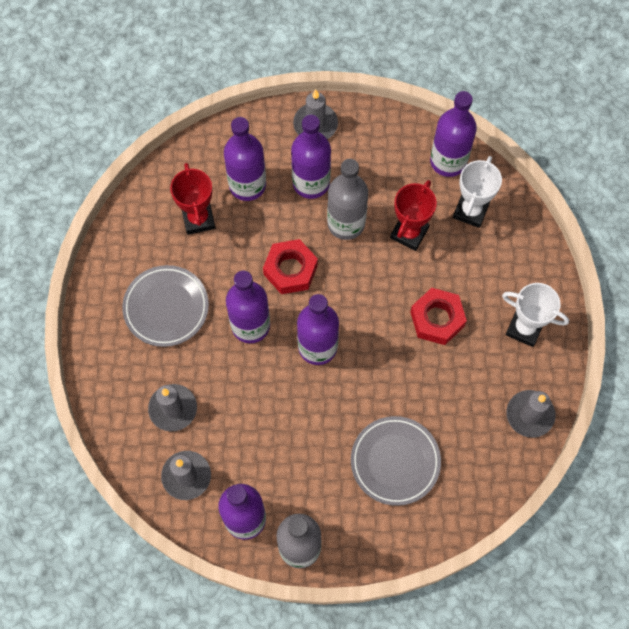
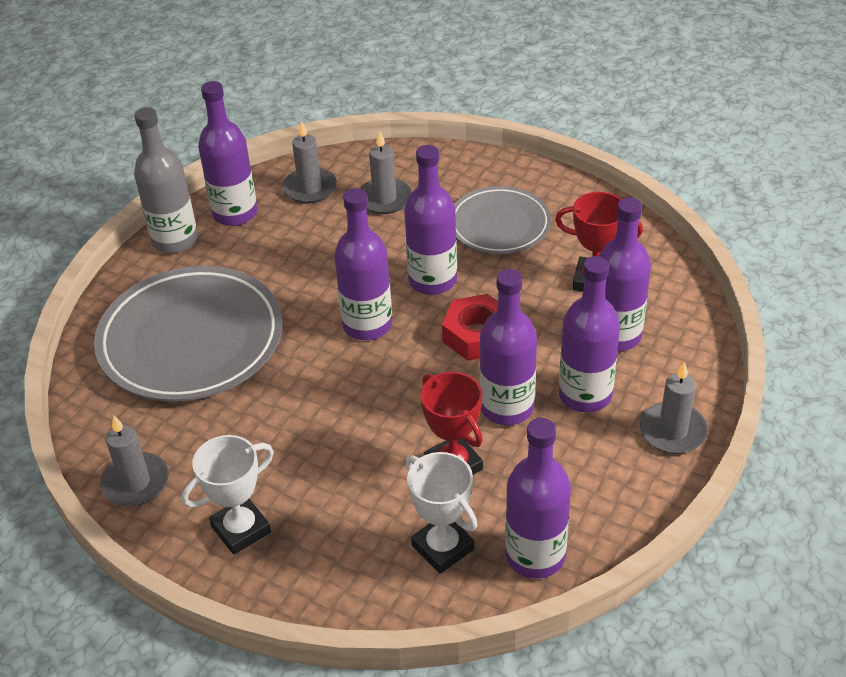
camera: 120 degrees right, 25 degrees down
grey bottle [327,159,368,240] -> purple bottle [480,269,537,425]
grey plate [351,416,441,506] -> grey plate [94,266,282,402], size x1.67
red nut [410,288,467,345] -> none

